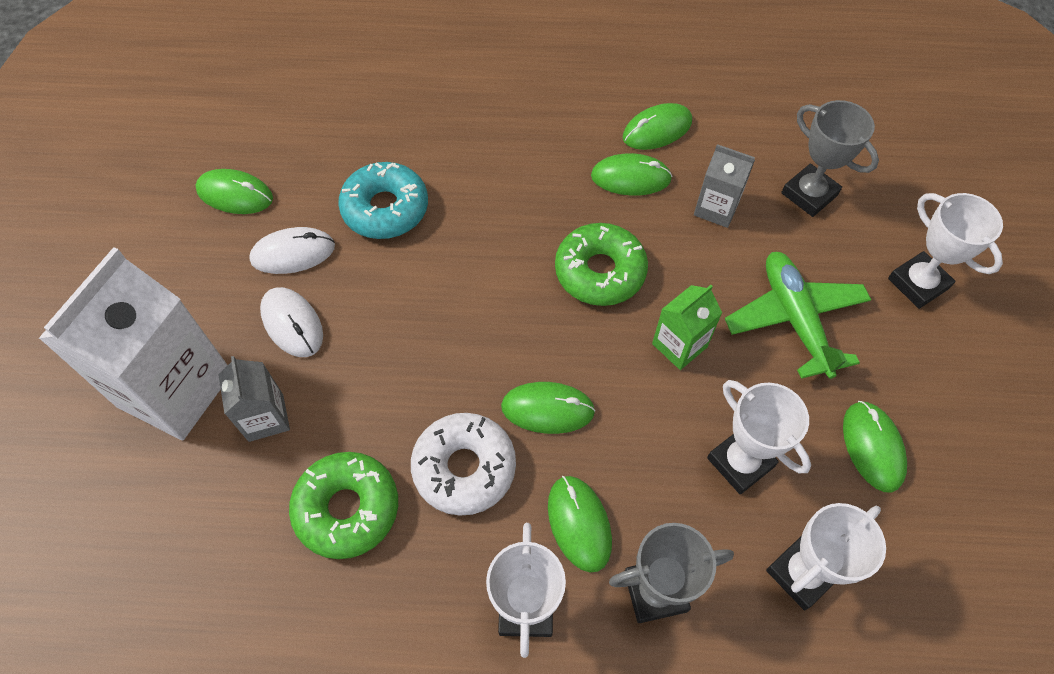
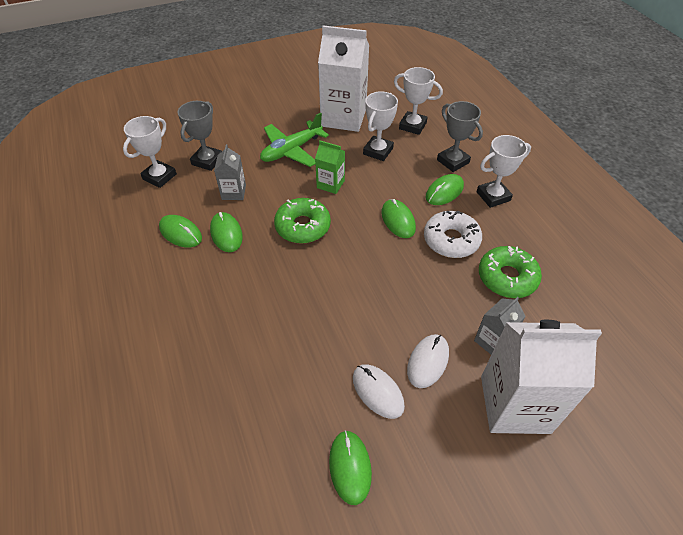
camera: 115 degrees left, 10 degrees down
turquoise donut [338,162,428,239] -> none
green mouse [843,401,907,493] -> white carton [318,25,369,132]
white trophy [888,193,1003,309] -> white trophy moved to [123,116,177,188]

